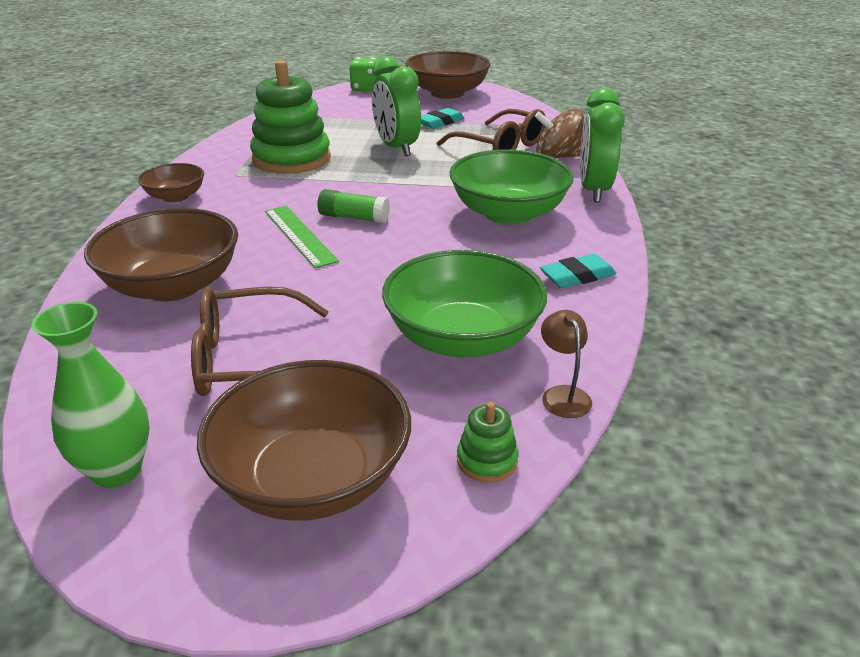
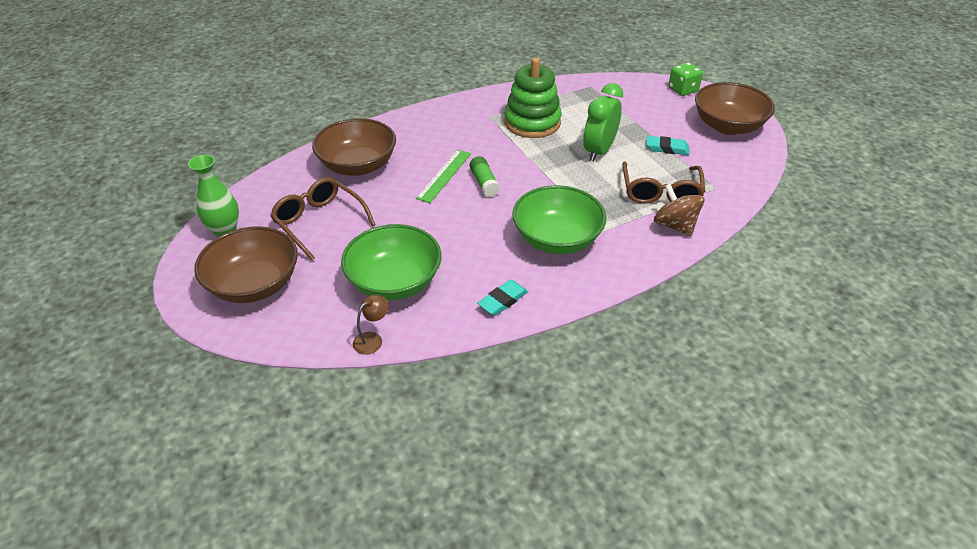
camera: 55 degrees right, 10 degrees up
brown bowl [138,163,204,202] -> none
green stacking toy [457,402,518,482] -> none
turquoise eraser [540,254,617,288] -> turquoise eraser turned 75 degrees counterclockwise [477,280,528,316]
green clock [580,88,625,202] -> none

